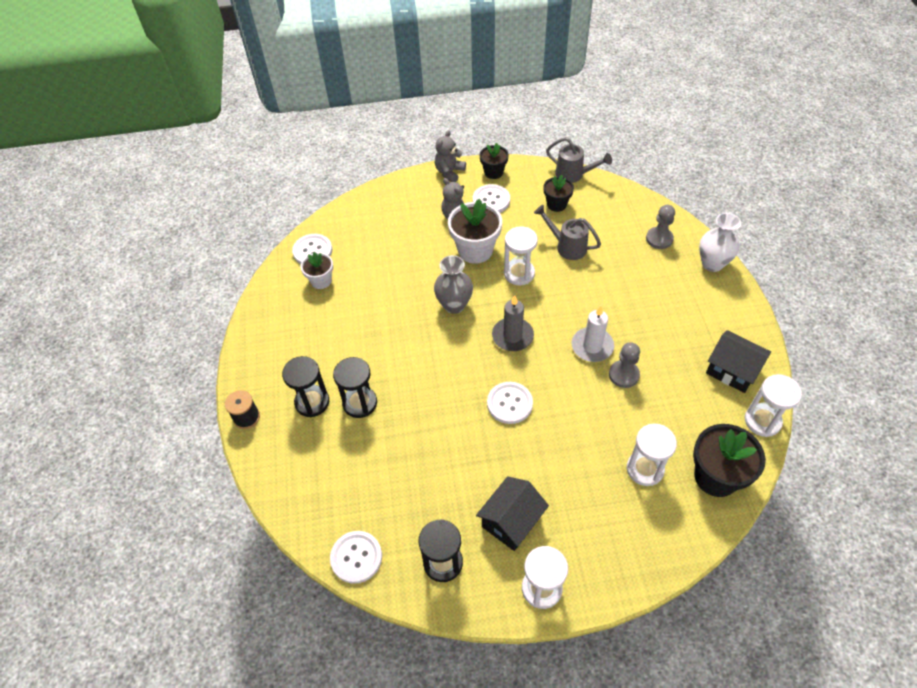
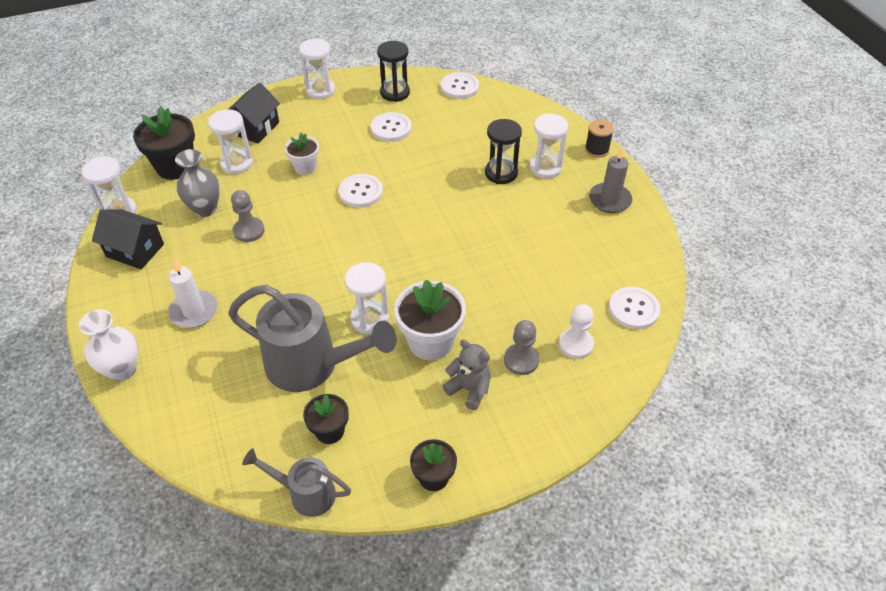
camera: 165 degrees right, 5 degrees down
black hourglass [282,356,329,417] -> white hourglass [529,113,568,179]
white flower pot [301,252,333,289] -> white flower pot moved to [285,132,319,175]
grey vase [434,255,473,314] -> grey vase moved to [175,149,220,217]
grey teddy bear [435,130,466,182] -> none
white button [473,184,510,213] -> white button moved to [371,112,411,142]
black house [476,476,549,551] -> black house moved to [229,83,280,143]
grey candle [492,295,534,351] -> grey candle moved to [589,147,632,213]
grey watering can [534,205,601,260] -> grey watering can [228,285,397,392], size x1.81
white candle [572,306,614,362] -> white candle moved to [168,260,218,328]
grey pawn [646,205,675,249] -> grey pawn moved to [504,320,539,375]
none -> white pawn [559,304,594,359]

